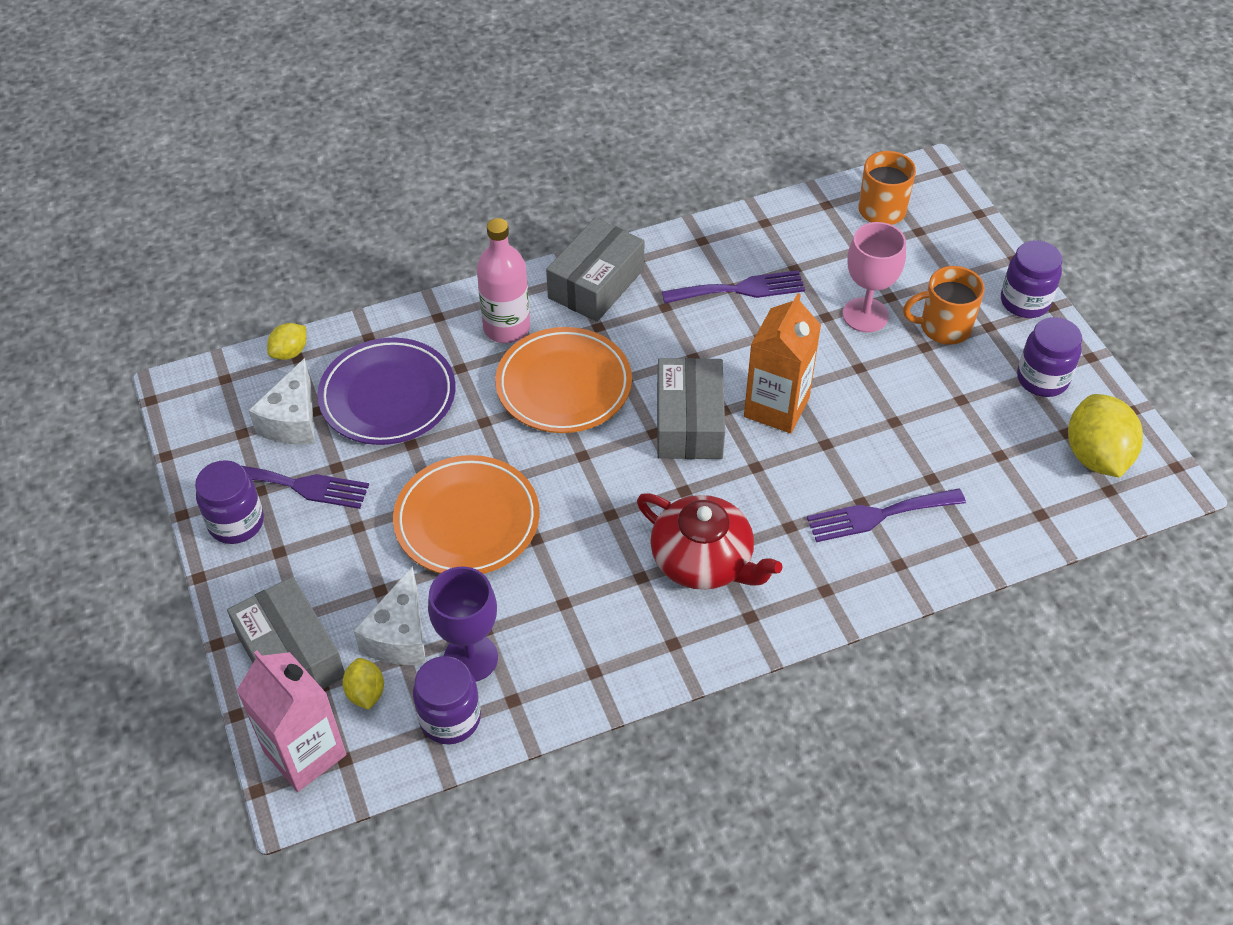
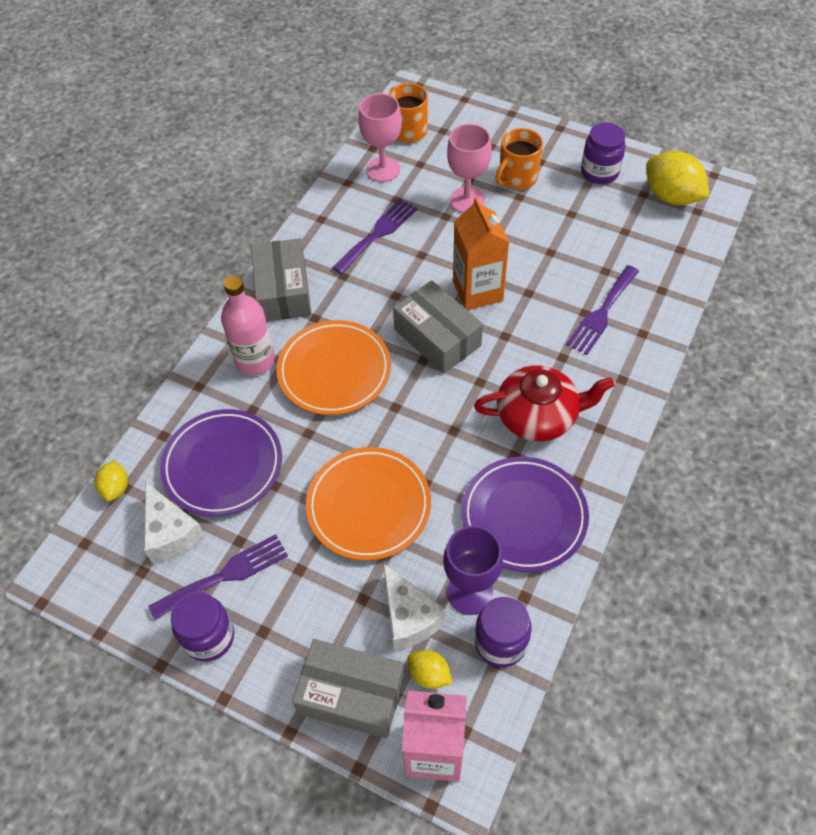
camera: 40 degrees left, 5 degrees up
purple jar [1001,240,1062,318] -> none
none -> pink goblet [359,93,402,182]
none -> purple plate [461,457,589,572]

